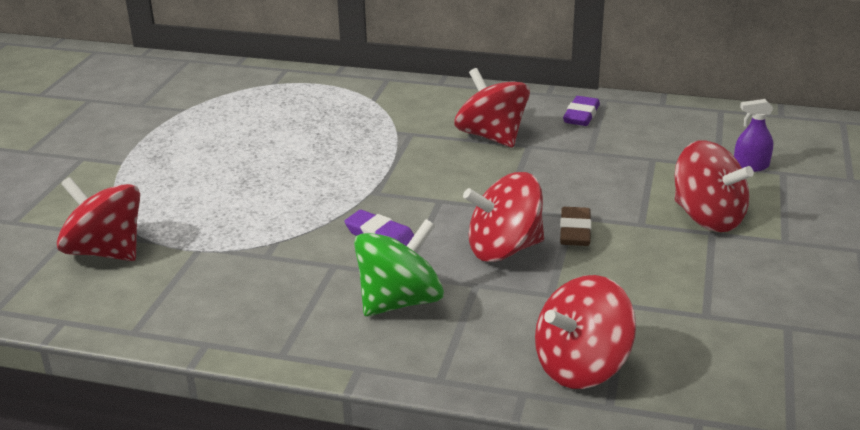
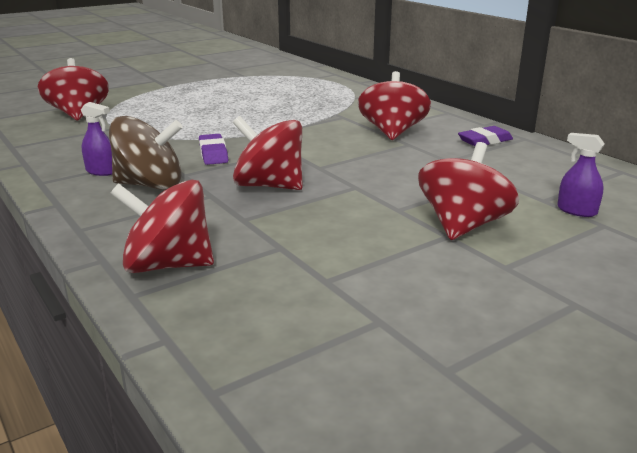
camera: 40 degrees right, 5 degrees down
green spinning top [354,219,444,316] -> brown spinning top [109,116,183,190]
brown eraser [560,207,591,246] -> none
red spinning top [675,140,754,232] -> red spinning top turned 150 degrees counterclockwise [418,142,519,240]
none -> purple spray bottle [81,102,112,176]

